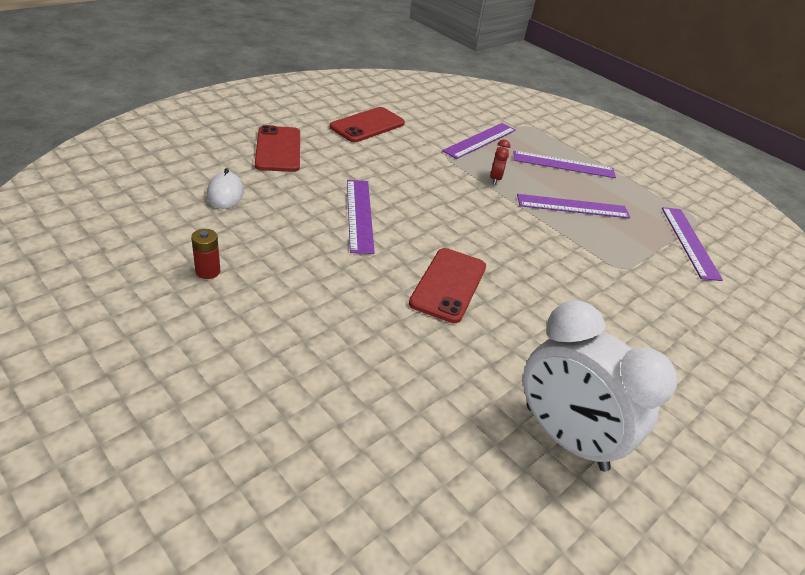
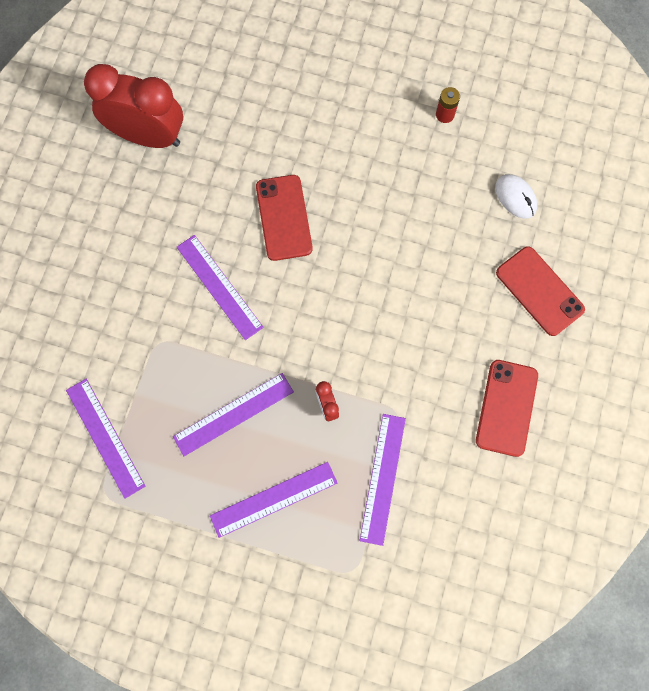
camera: 155 degrees right, 35 degrees up
purple ruler [347,180,375,254] -> purple ruler moved to [177,235,264,340]
white clock [523,300,677,471] -> red clock [84,64,183,148]

